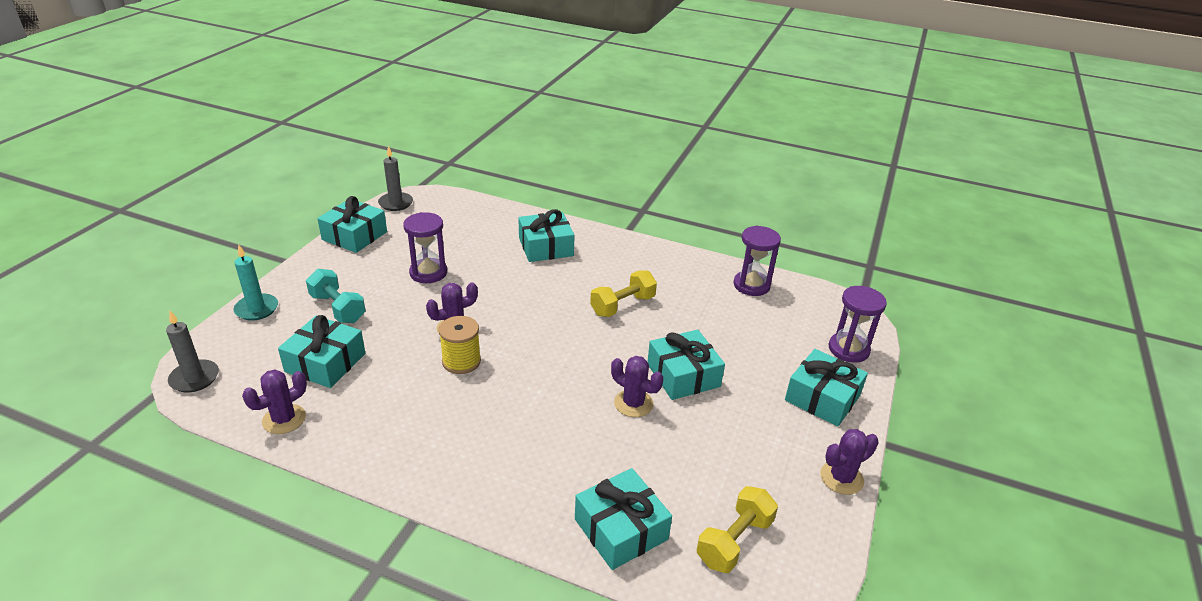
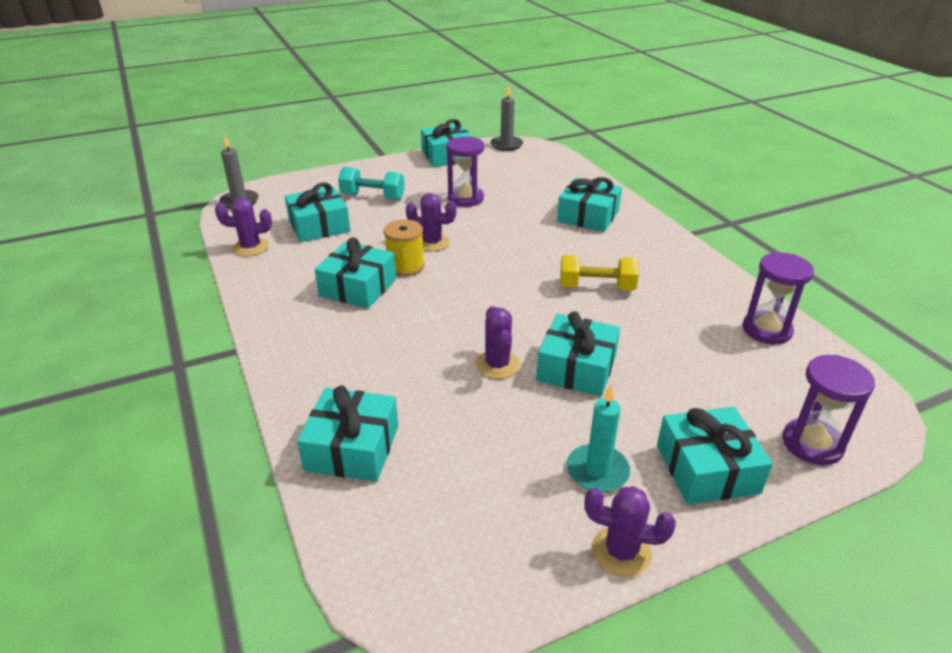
camera: 45 degrees right, 0 degrees up
turquoise candle [233,245,278,321] -> turquoise candle moved to [567,385,630,492]
turquoise dumbbell [306,269,366,323] -> turquoise dumbbell turned 75 degrees counterclockwise [338,167,405,200]
yellow dumbbell [697,486,778,573] -> none
none -> turquoise gift [315,237,396,309]

